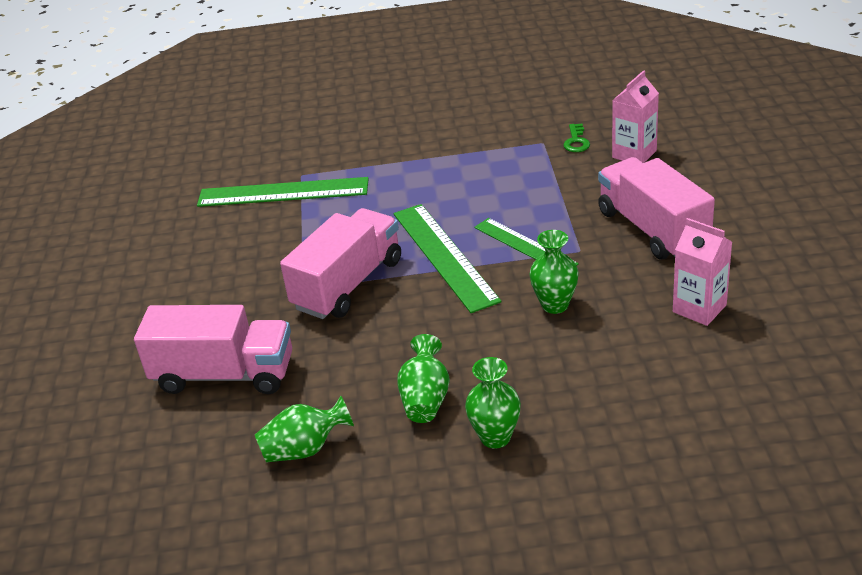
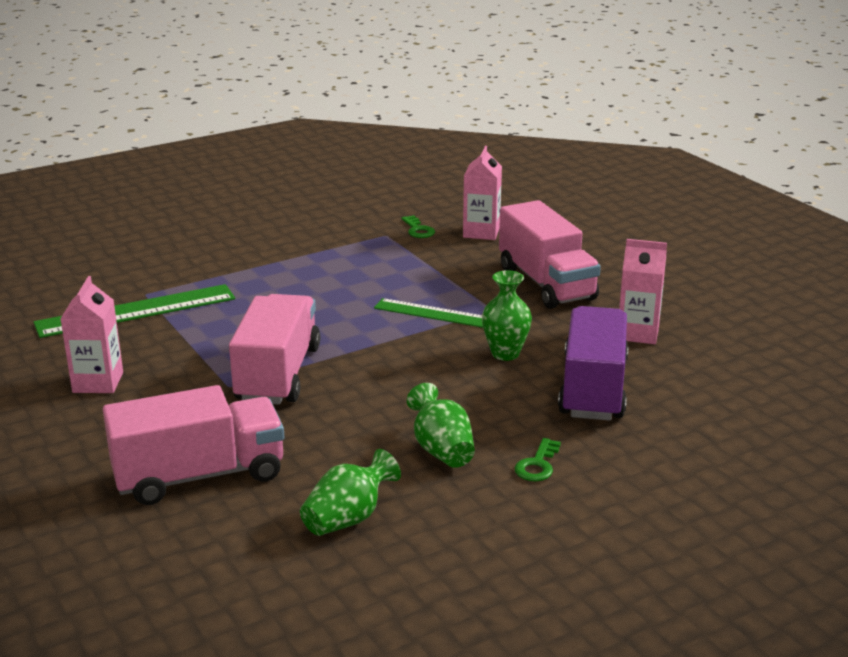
camera: 30 degrees left, 10 degrees down
green ruler [394,204,502,313] -> none
green vase [465,357,521,449] -> green key [515,438,561,481]
pink truck [598,157,715,259] -> pink truck turned 150 degrees counterclockwise [499,200,601,309]
none -> pink carton [61,276,123,393]
none -> purple truck [558,306,628,421]

